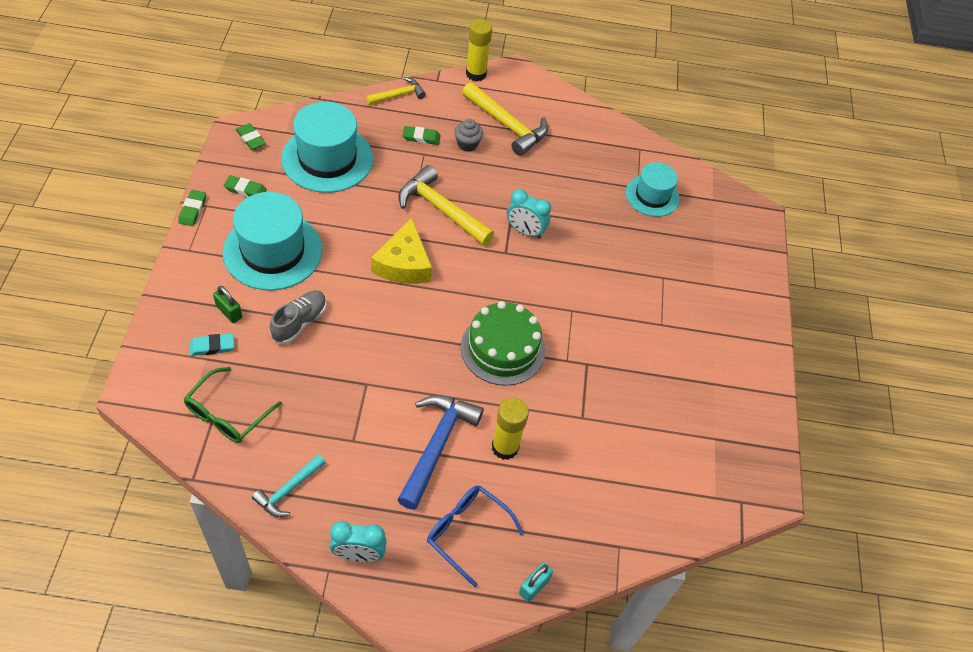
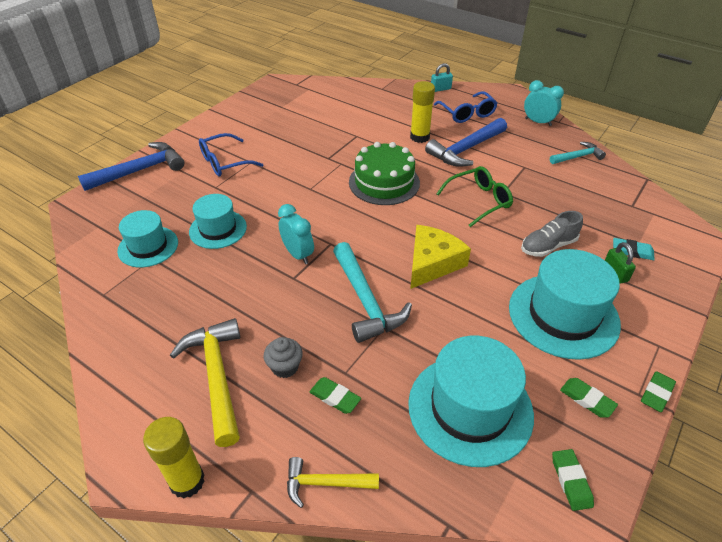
camera: 145 degrees left, 10 degrees down
green glasses [183,367,282,443] -> green glasses moved to [436,166,513,227]
yellow hammer [398,165,494,246] -> turquoise hammer [333,242,412,343]
none -> blue hammer [78,142,184,191]
none -> turquoise hat [189,194,247,249]
none -> blue glasses [199,133,264,177]

